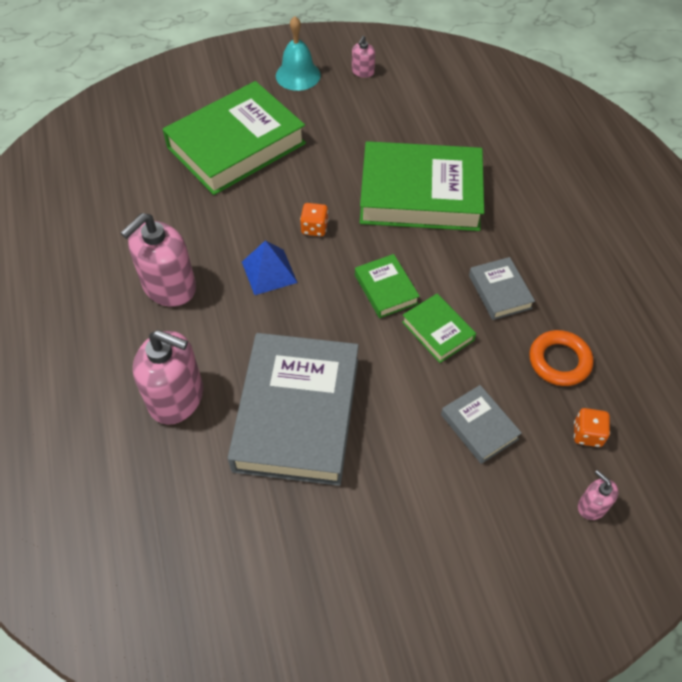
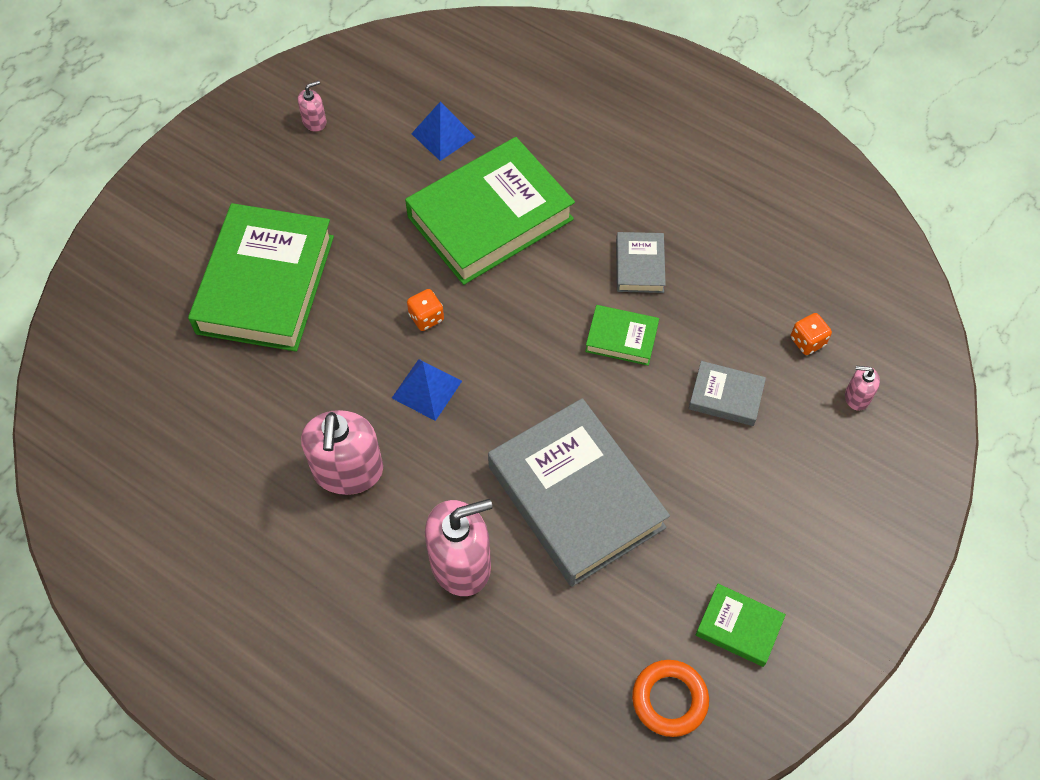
camera: 40 degrees left, 5 degrees up
turquoise bell [276,16,321,91] -> none
pink soap dispenser [352,36,375,78] -> pink soap dispenser turned 105 degrees counterclockwise [298,81,326,132]
green book [355,254,420,318] -> green book moved to [695,584,786,667]
grey book [469,257,535,320] -> grey book turned 60 degrees clockwise [616,232,666,293]
orange ring [529,330,593,386] -> orange ring moved to [632,660,709,737]
none -> blue pyramid [411,101,475,161]

